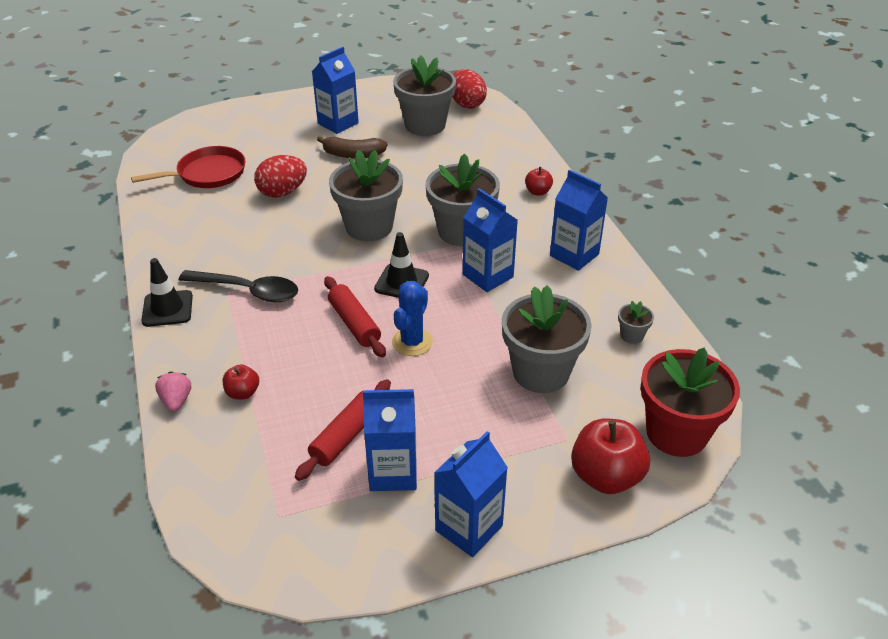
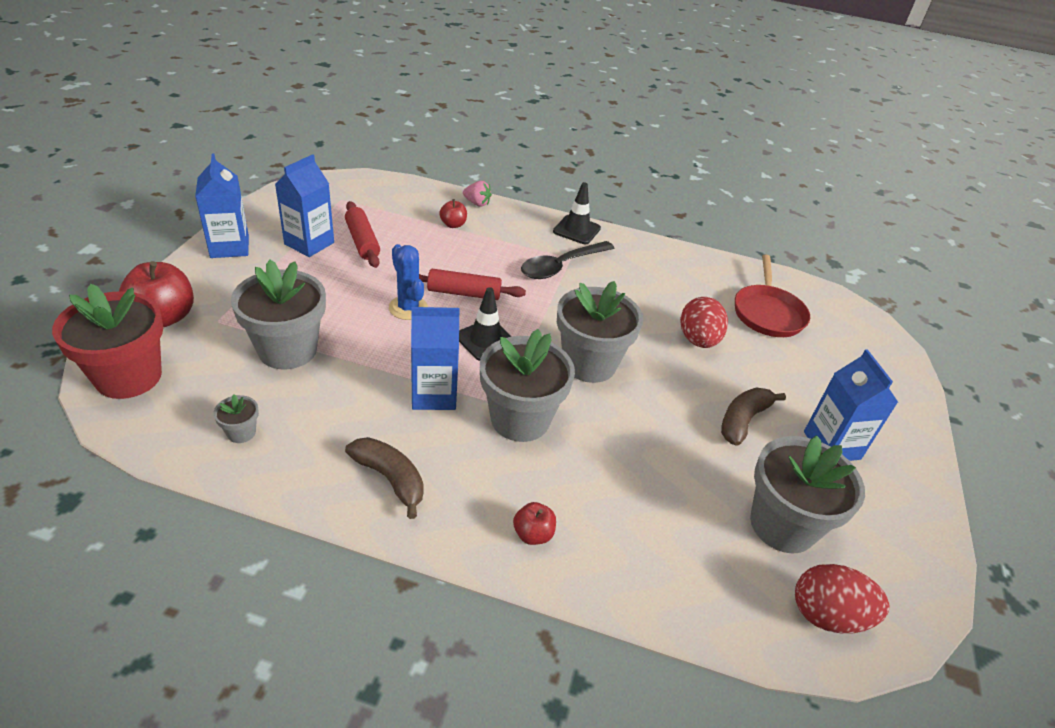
camera: 120 degrees right, 0 degrees up
blue carton [550,170,608,271] -> brown banana [345,437,424,519]

